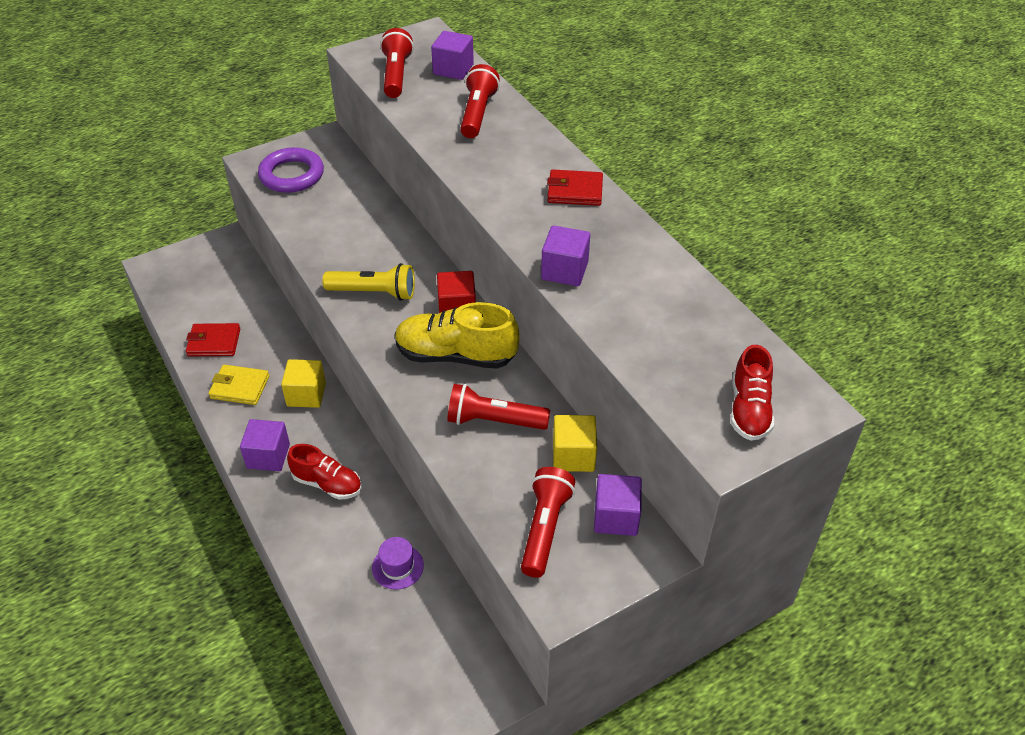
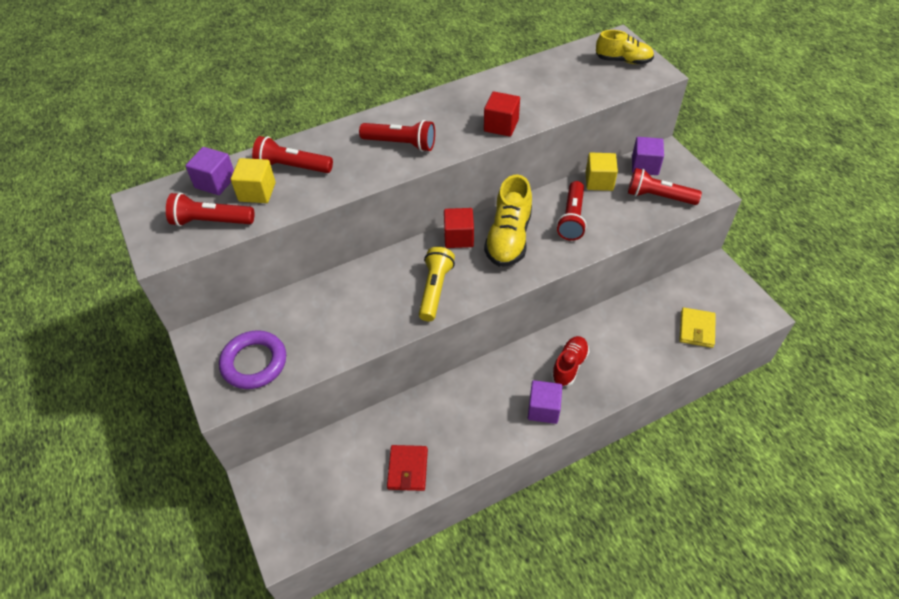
camera: 85 degrees left, 5 degrees up
yellow wallet [208,365,269,405] -> yellow wallet moved to [679,307,716,348]
yellow cube [281,359,326,408] -> yellow cube moved to [231,158,276,203]
purple hat [372,537,424,590] -> none
purple cube [541,225,590,286] -> red cube [484,92,520,137]
red wallet [547,169,603,206] -> none
red shoe [731,345,774,441] -> yellow shoe [596,30,654,64]
none -> red flashlight [359,120,435,152]

